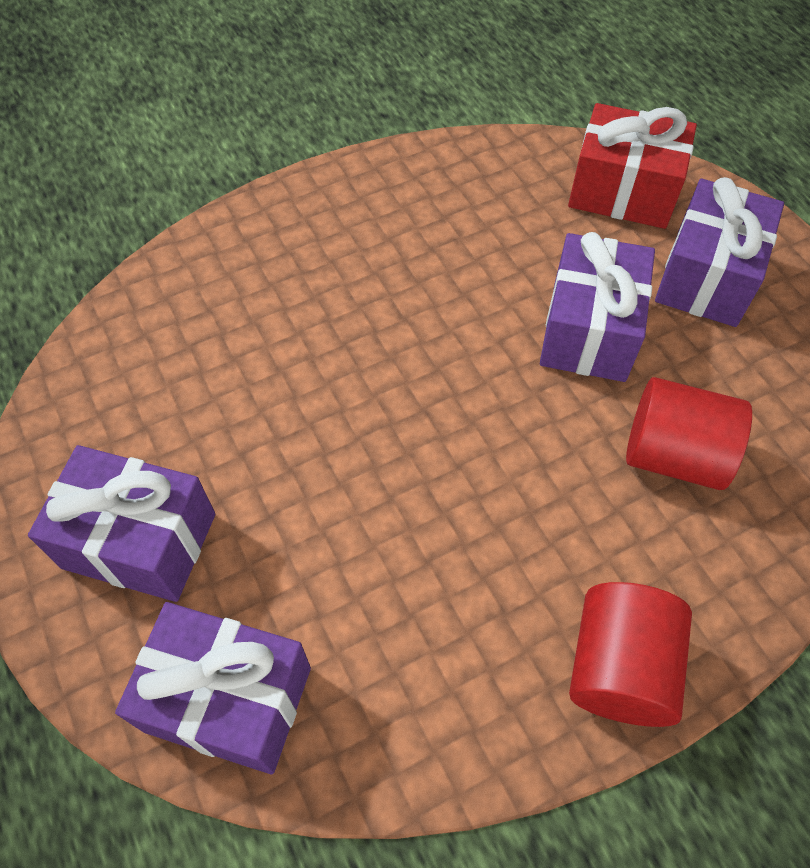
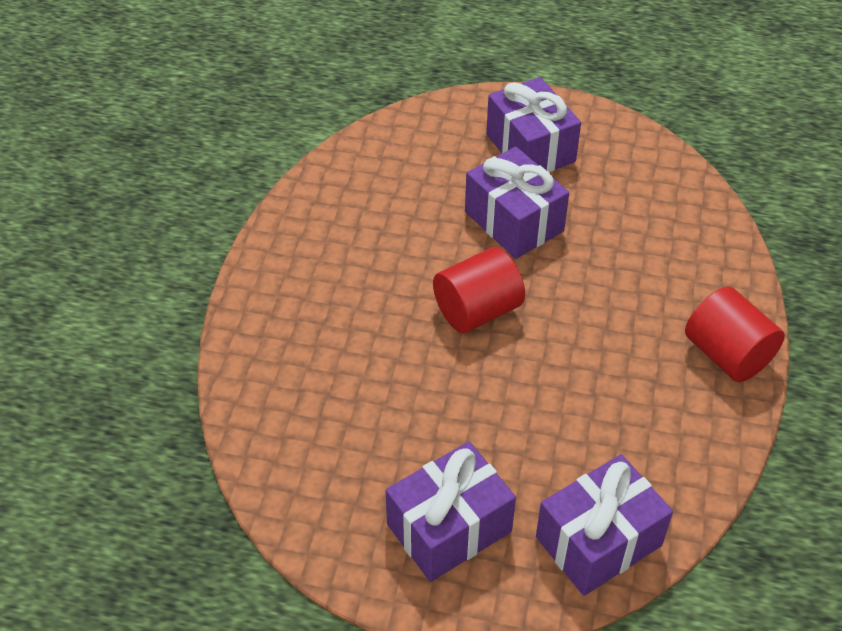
camera: 50 degrees left, 10 degrees down
red gift [568,103,697,229] -> none
red cylinder [626,377,752,490] -> red cylinder moved to [433,247,525,333]

